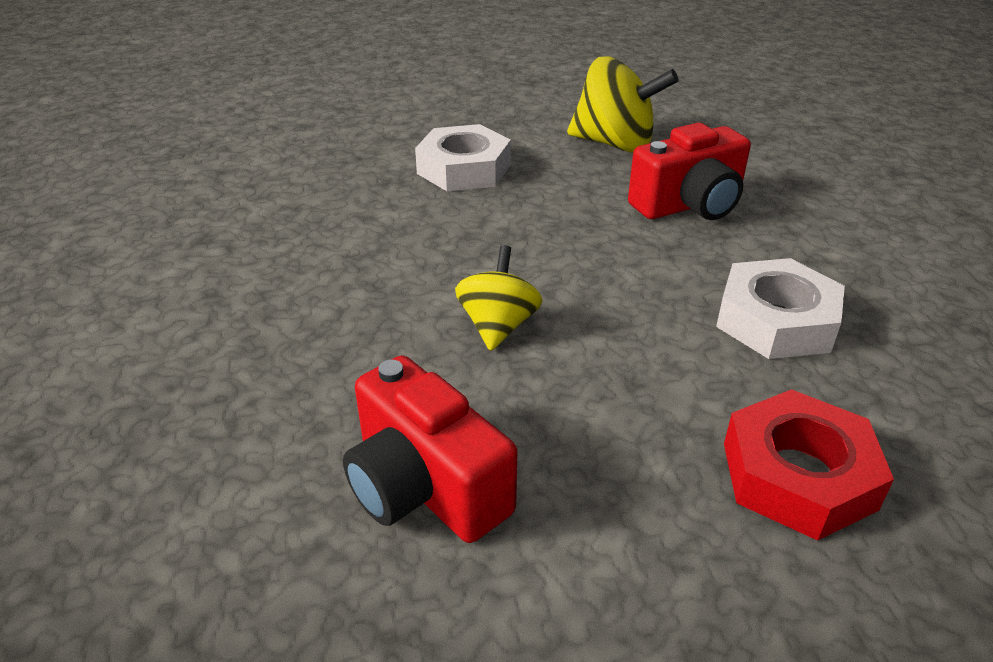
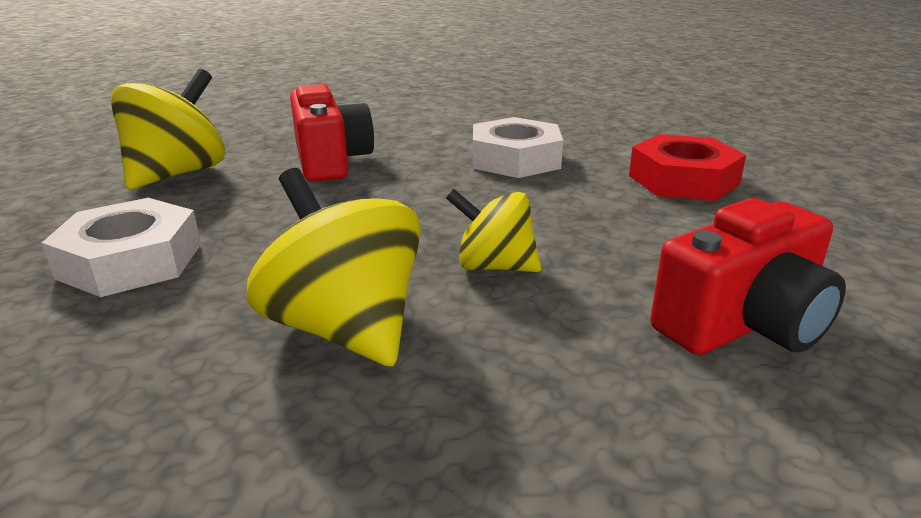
camera: 80 degrees left, 10 degrees down
none -> yellow spinning top [247,168,421,366]

